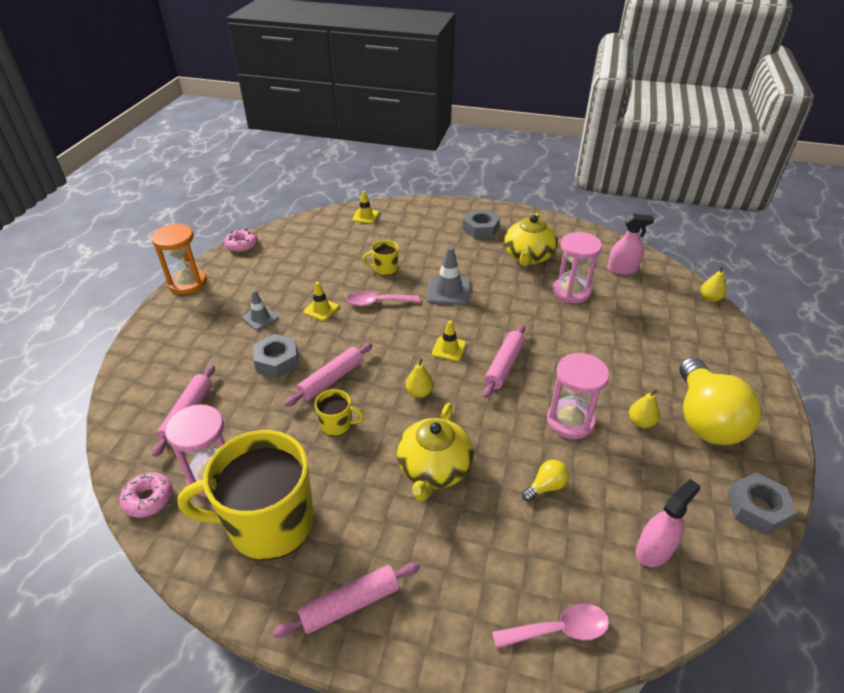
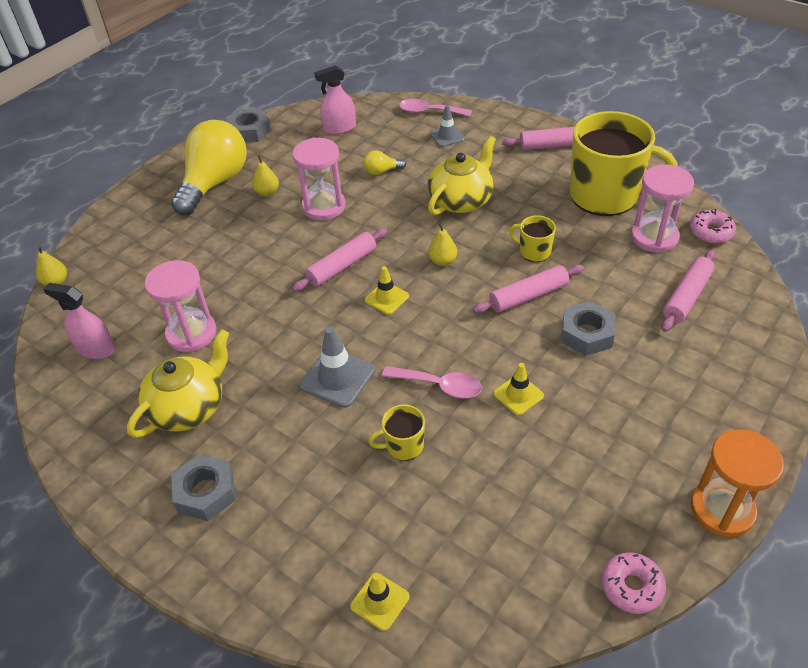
camera: 155 degrees left, 5 degrees up
grey traffic cone [242,290,278,330] -> grey traffic cone moved to [430,105,465,147]
yellow mug [362,240,399,276] -> yellow mug turned 150 degrees clockwise [368,404,425,461]

